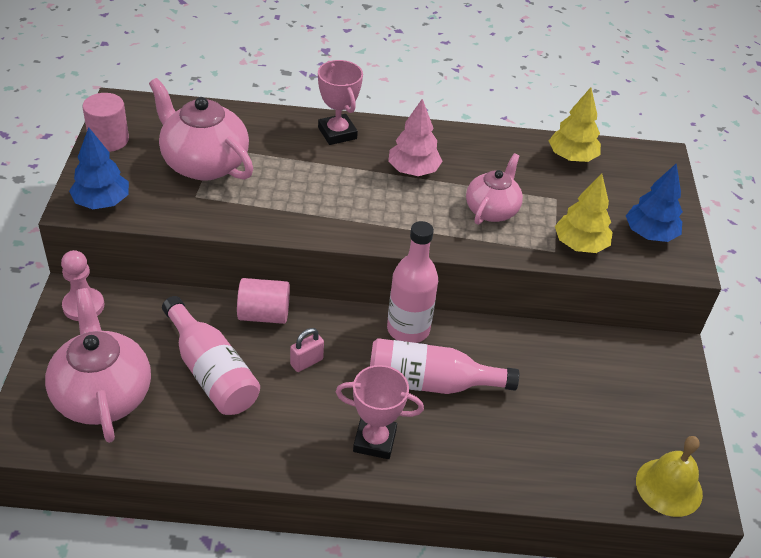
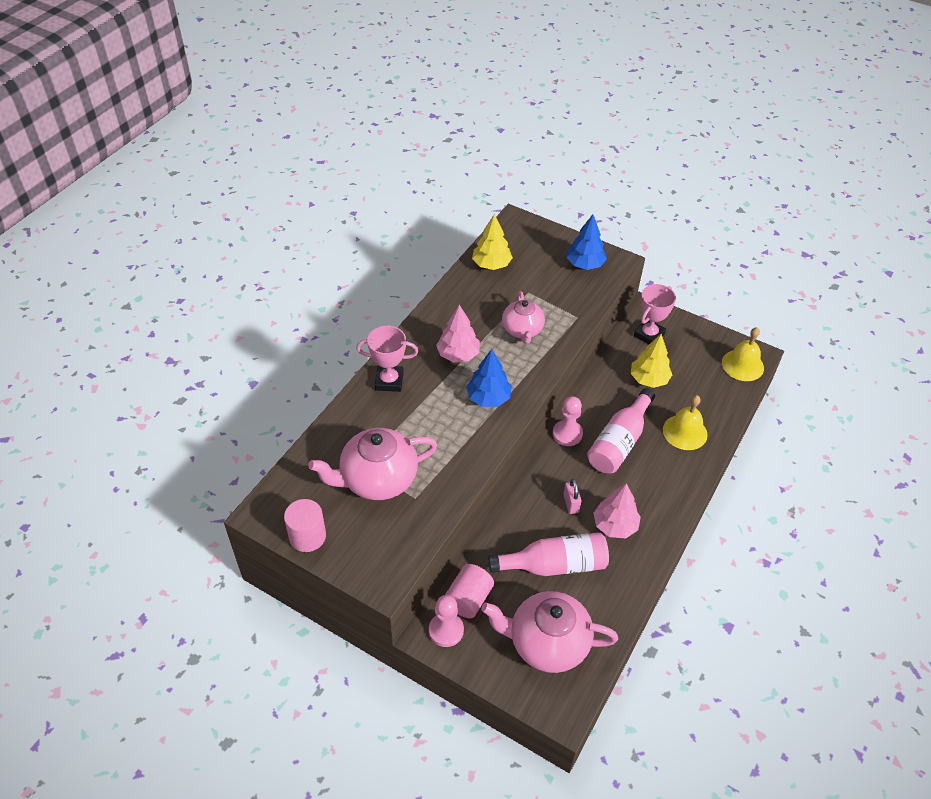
camera: 60 degrees left, 5 degrees up
blue tree [69,127,129,209] -> blue tree moved to [466,349,512,407]
pink cylinder [237,278,290,324] -> pink cylinder moved to [445,564,494,618]
pink trophy [336,365,424,459] -> pink trophy moved to [634,284,676,344]
pink bottle [387,221,438,343] -> pink pawn [553,396,583,446]
pink teapot [466,153,523,225] -> pink teapot turned 150 degrees counterclockwise [502,292,545,344]
yellow tree [555,174,613,253] -> yellow tree moved to [631,334,672,388]
none -> pink tree [594,483,641,539]
none -> yellow bell [663,395,708,450]

